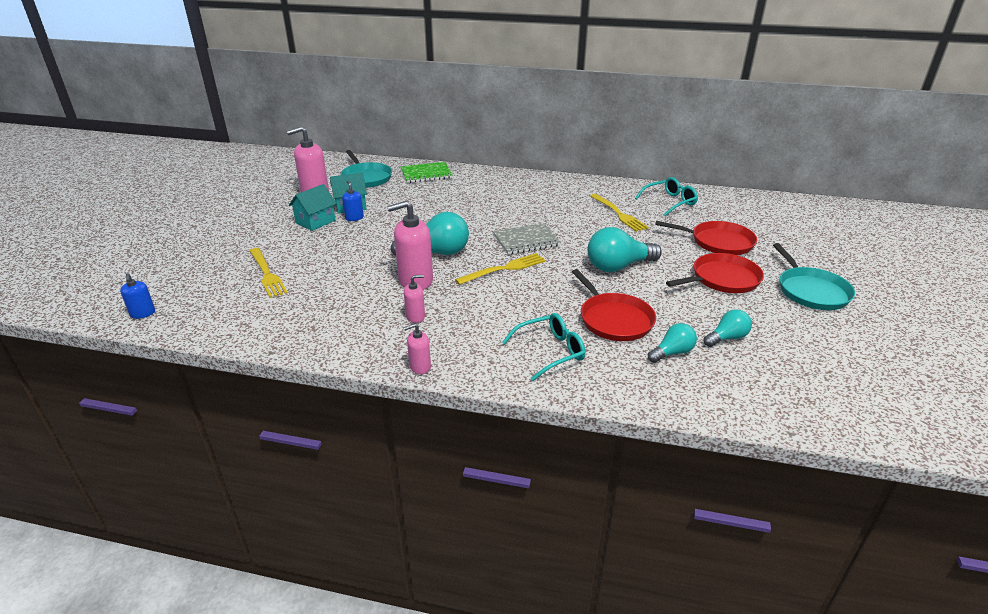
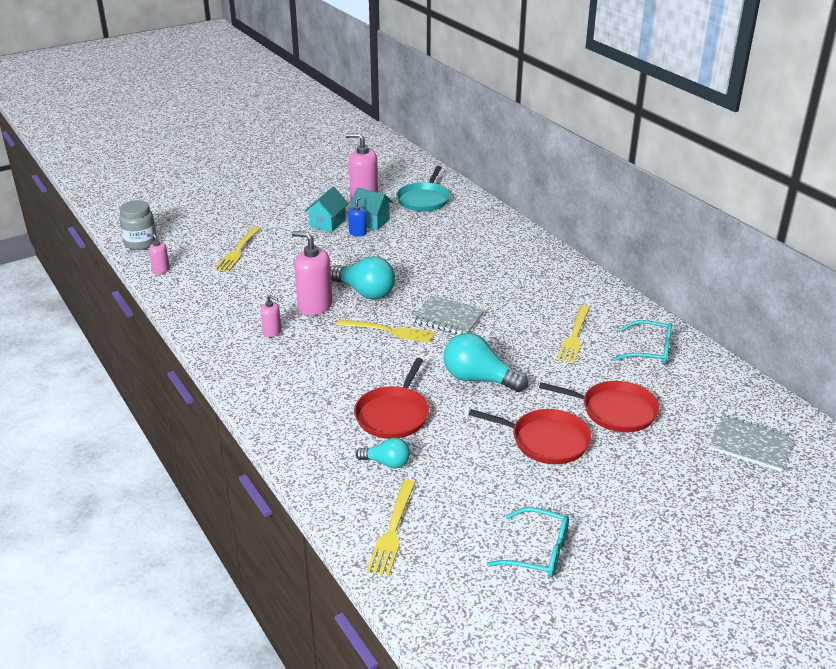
camera: 45 degrees right, 0 degrees up
blue soap dispenser [120,273,155,319] -> grey jar [119,200,156,250]
turquoise house [289,184,337,231] -> turquoise house turned 60 degrees counterclockwise [305,187,349,232]
green notebook [401,162,453,183] -> none
pink soap dispenser [404,323,431,374] -> pink soap dispenser moved to [147,234,170,274]
turquoise glasses [502,313,586,381] -> turquoise glasses moved to [487,507,569,578]
red pan [655,221,757,255] -> red pan turned 45 degrees counterclockwise [539,381,660,432]
turquoise light bulb [703,309,752,347] -> none
turquoise pan [773,243,855,310] -> none
none -> yellow fork [367,480,416,576]
none -> grey notebook [709,415,794,472]

